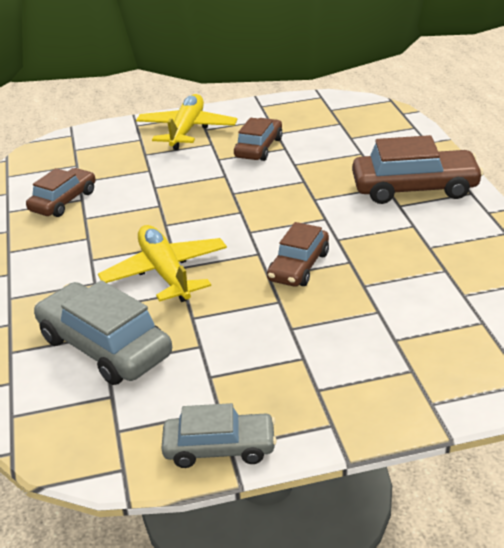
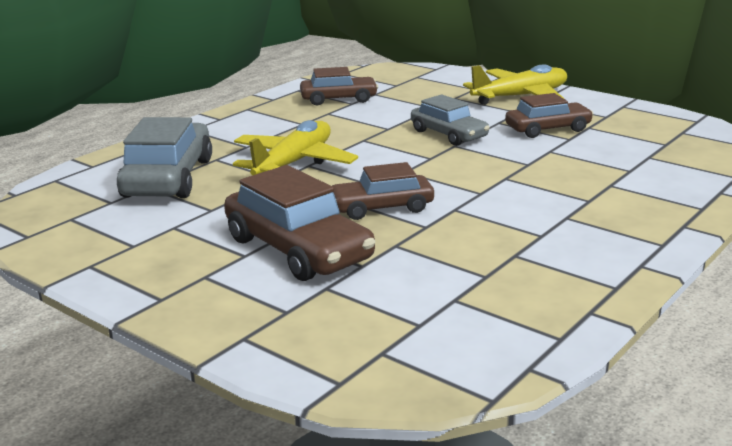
camera: 50 degrees right, 10 degrees down
grey car [161,403,277,468] -> grey car moved to [411,94,490,146]
brown car [352,135,484,204] -> brown car moved to [224,165,375,281]

